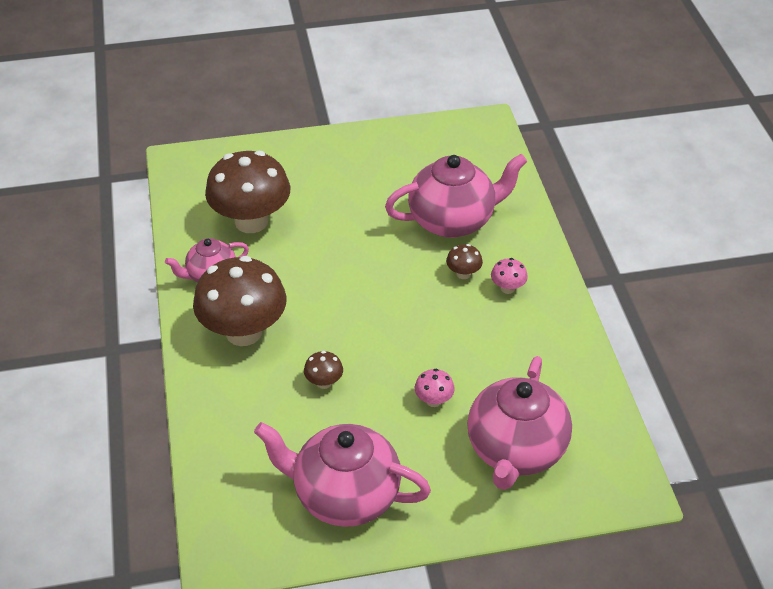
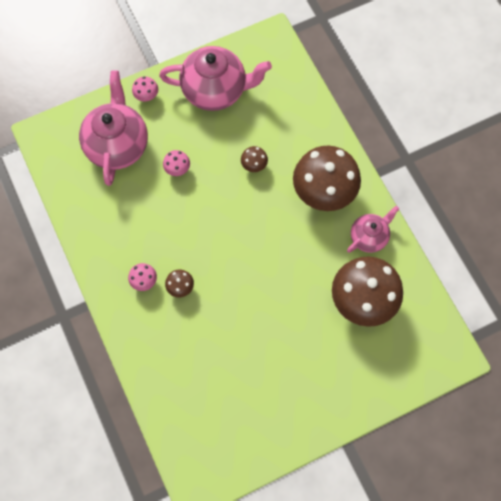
camera: 165 degrees right, 25 degrees up
pink teapot [385,154,527,238] -> none
none -> pink mushroom [132,76,158,101]

